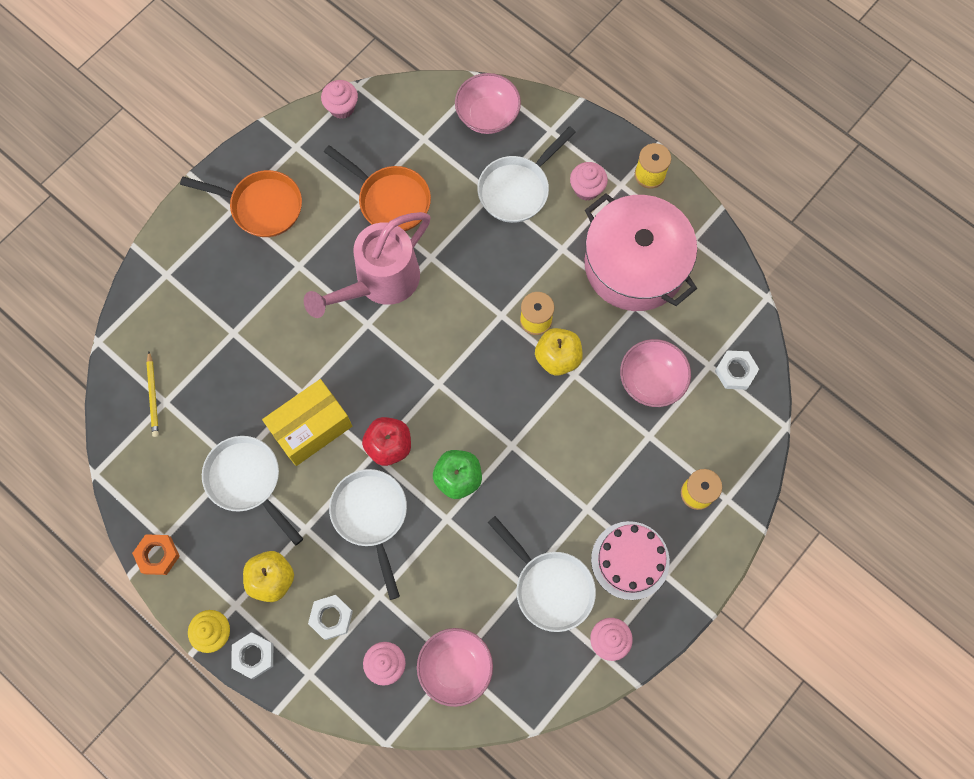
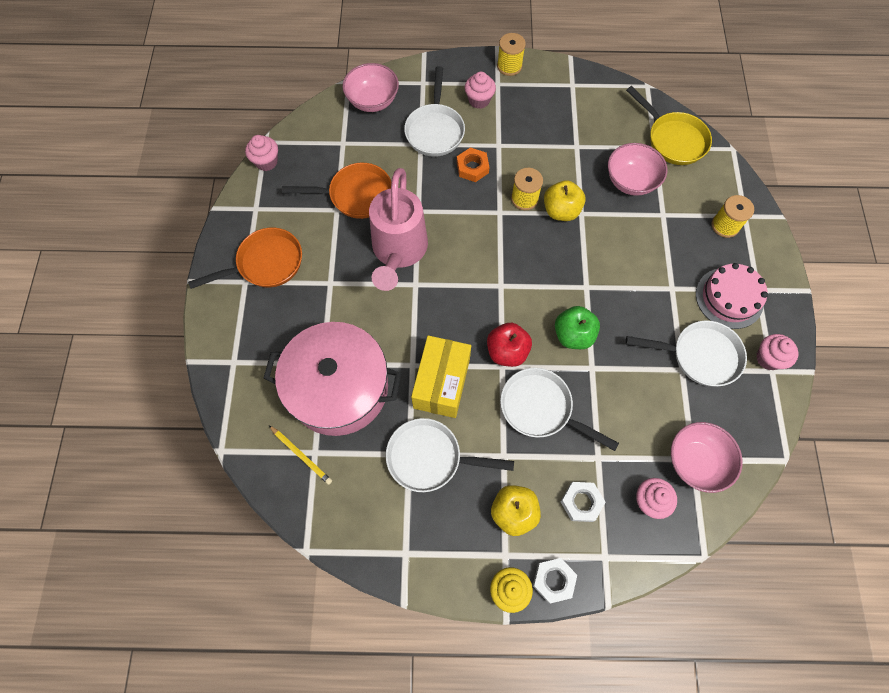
camera: 40 degrees left, 5 degrees down
orange nut [132,534,180,575] -> orange nut moved to [457,147,490,182]
pink pot [585,193,697,311] -> pink pot moved to [263,322,402,436]
white nut [715,350,759,390] -> yellow pan [626,86,712,165]

